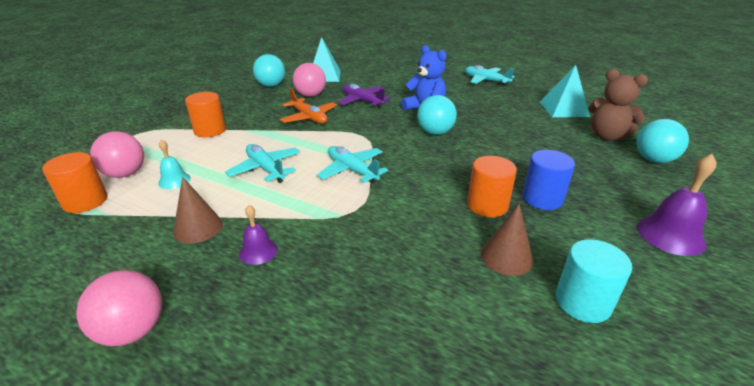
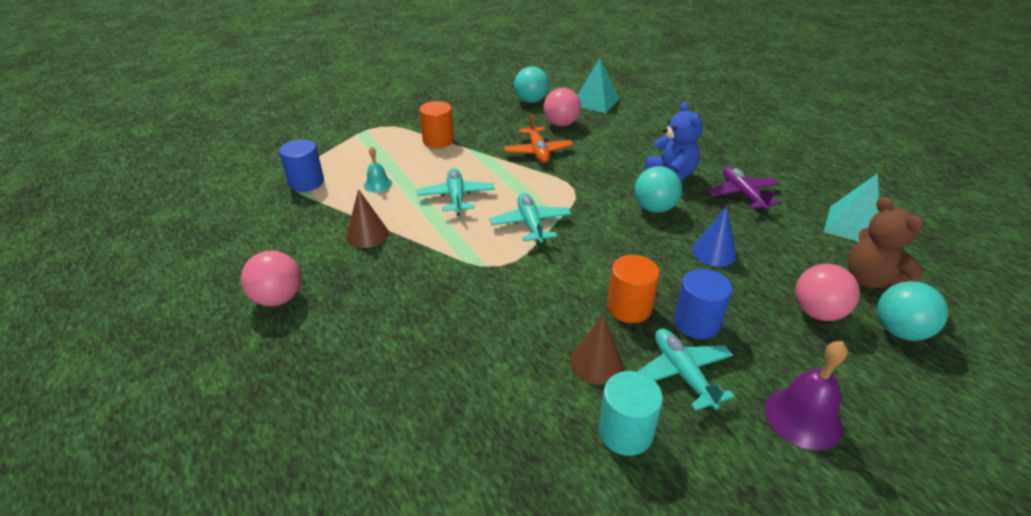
camera: 30 degrees right, 5 degrees up
orange cylinder [42,152,107,213] -> blue cylinder [279,139,324,192]
pink ball [90,131,144,178] -> pink ball moved to [795,264,860,321]
purple bell [239,205,278,265] -> none
purple plane [338,84,390,108] -> purple plane moved to [707,166,780,212]
turquoise plane [465,65,515,86] -> turquoise plane moved to [637,328,735,411]
none -> blue cone [692,206,737,267]

